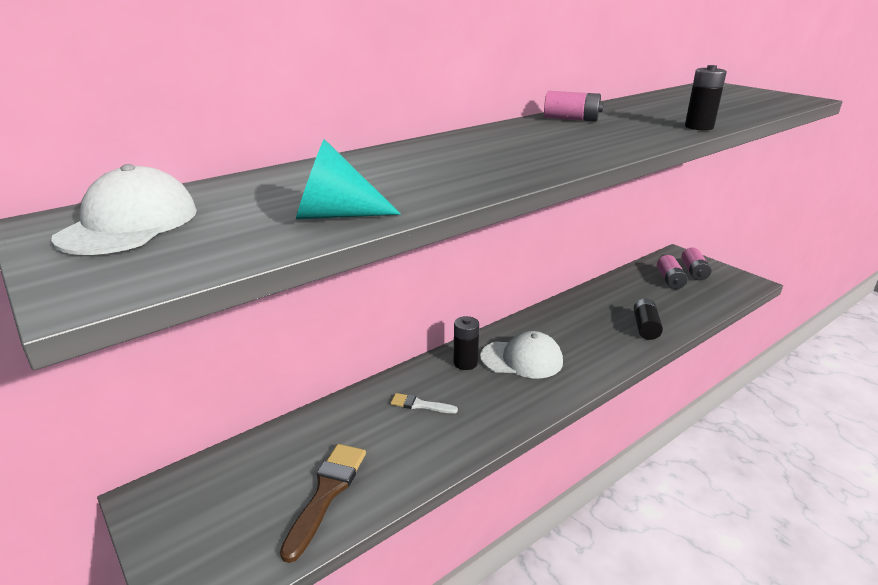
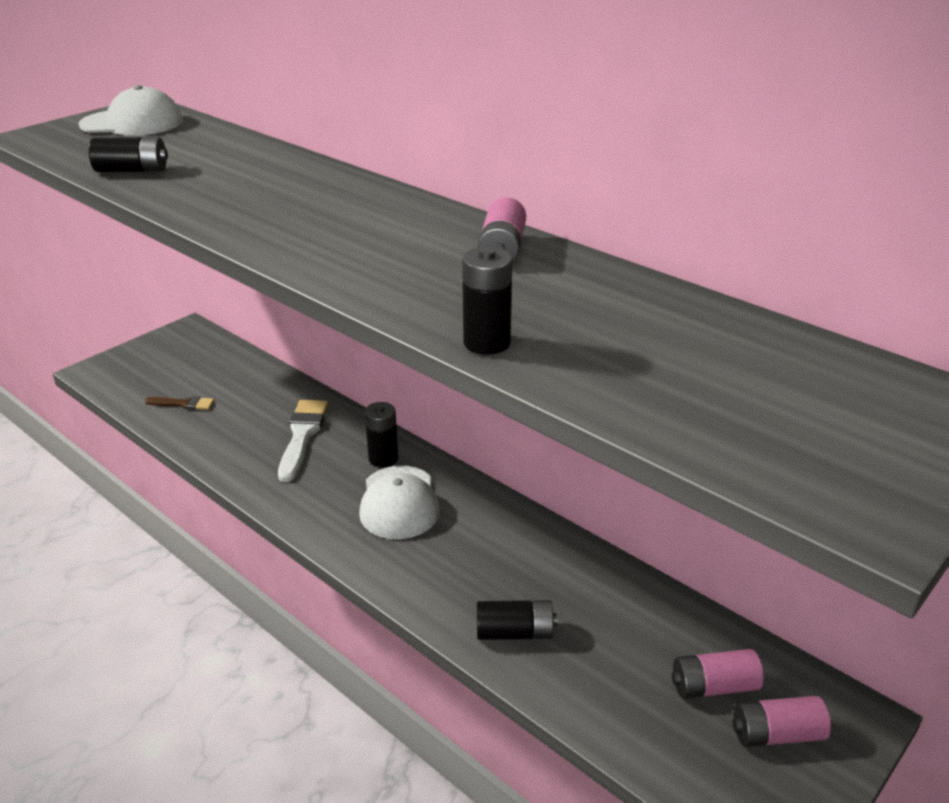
camera: 80 degrees right, 5 degrees up
brown brush [280,444,366,563] -> brown brush [145,396,214,410], size x0.57
turquoise cone [296,139,401,220] -> black battery [89,137,168,172]
white brush [391,393,458,414] -> white brush [278,400,328,482], size x1.77

